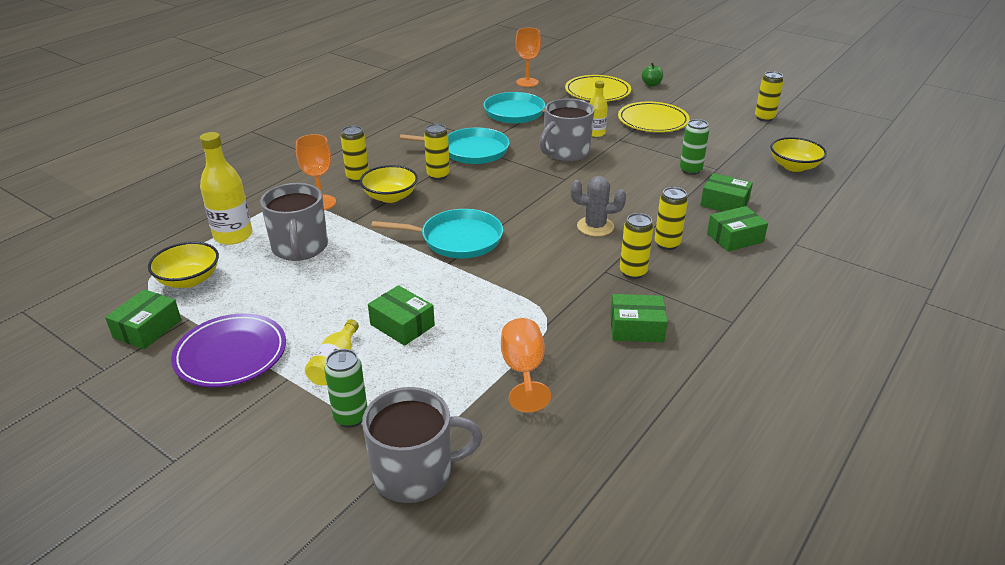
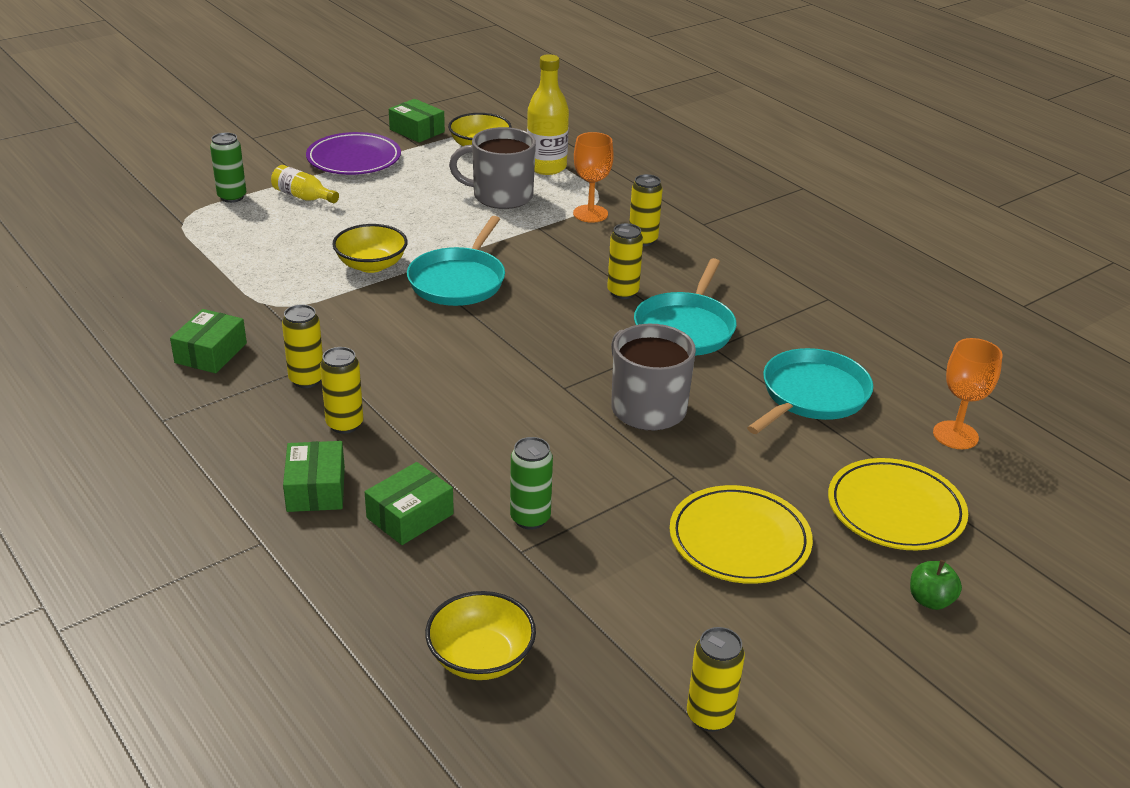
camera: 105 degrees right, 0 degrees up
yellow bowl [360,165,418,203] -> yellow bowl moved to [332,224,408,273]
grey mug [362,387,483,503] -> none
green box [368,285,435,346] -> none
orange goblet [501,318,551,412] -> none
grey cactus [571,176,626,236] -> none
yellow bottle [590,81,608,137] -> none

